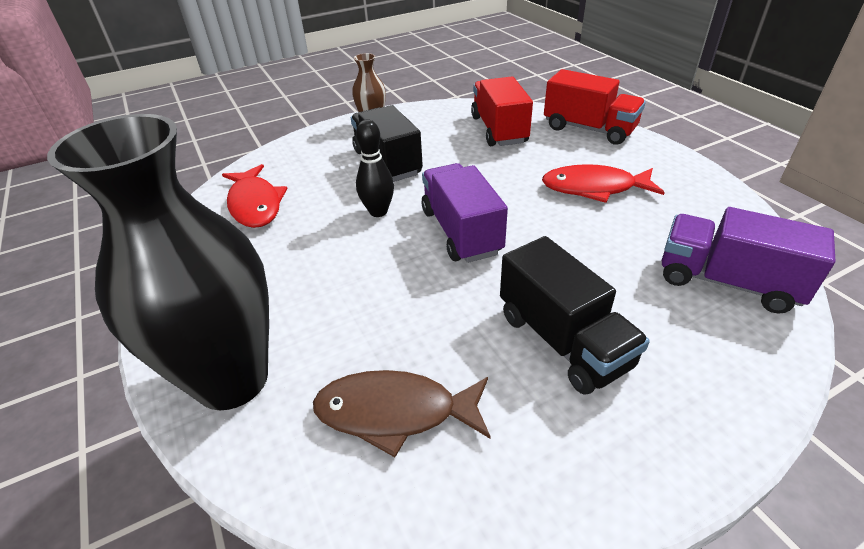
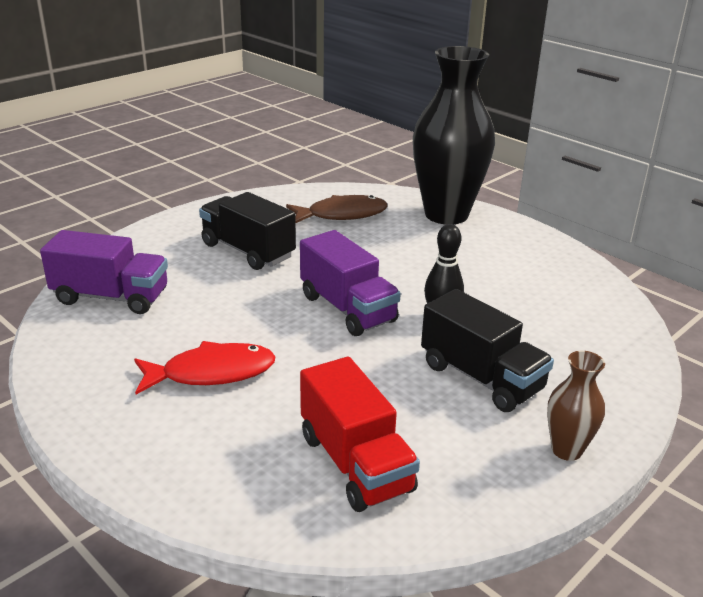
camera: 160 degrees right, 10 degrees down
red fish [222,164,287,228] -> none
red truck [544,69,646,145] -> none

